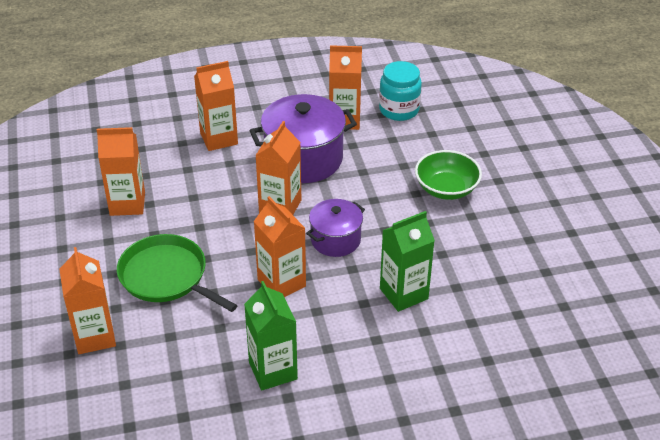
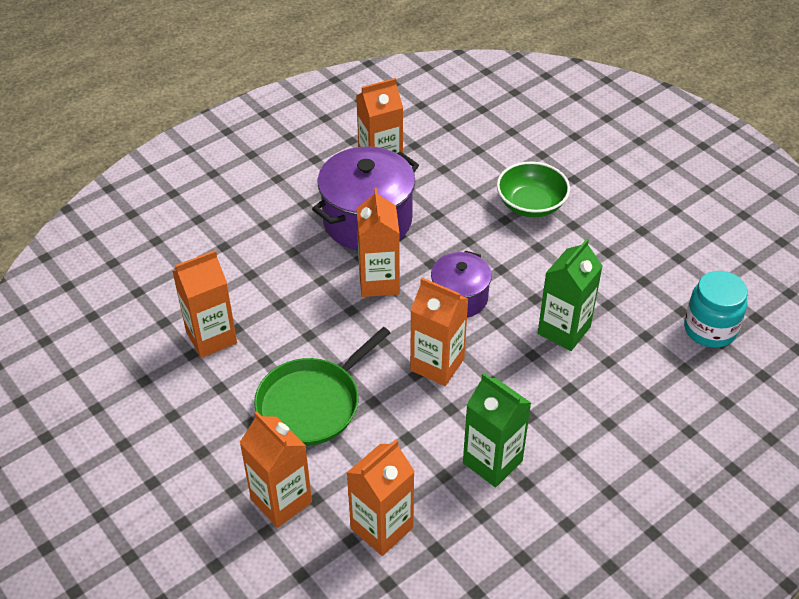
camera: 25 degrees left, 5 degrees up
green pan [117,234,238,312] -> green pan turned 60 degrees counterclockwise [254,327,390,446]
orange carton [194,61,238,151] -> orange carton moved to [347,439,415,556]
turquoise jar [379,61,422,121] -> turquoise jar moved to [684,271,748,348]

